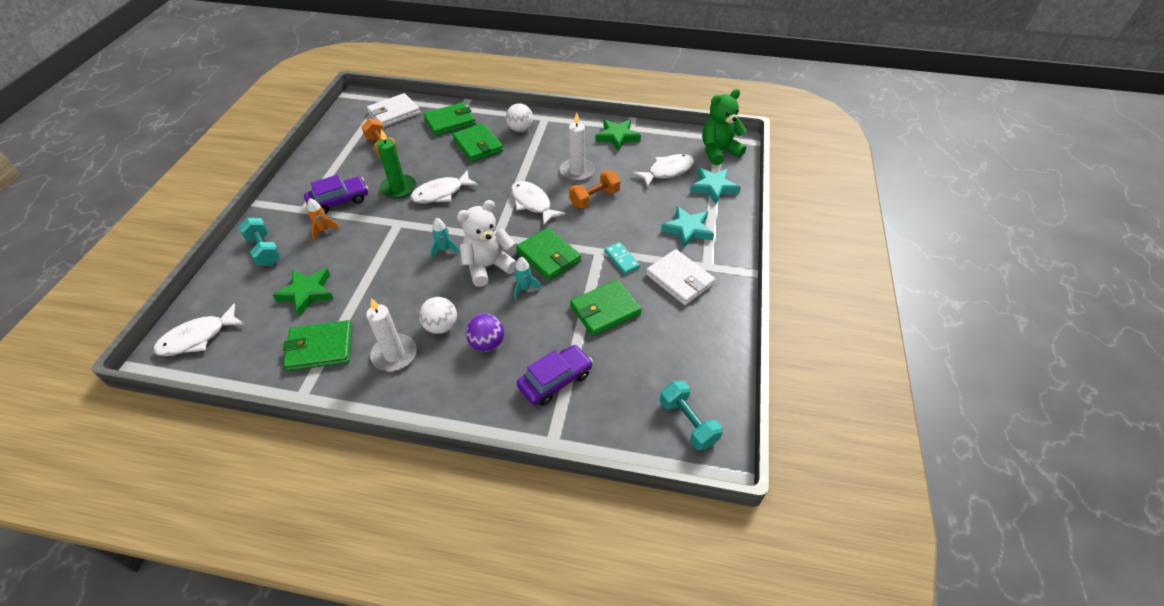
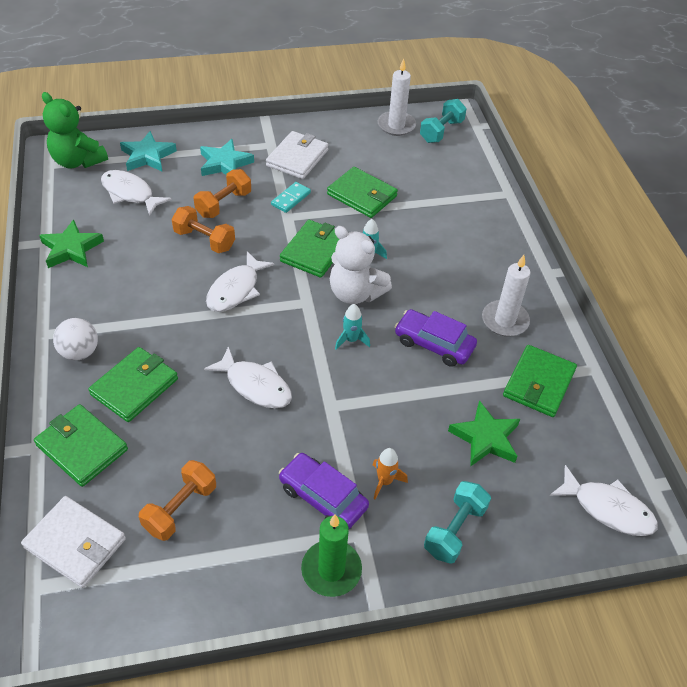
camera: 115 degrees left, 0 degrees up
green wallet [283,320,352,371] -> green wallet turned 60 degrees clockwise [503,345,577,417]
green candle [377,129,416,199] -> green candle moved to [301,515,362,597]
white ball [419,297,457,334] -> none
purple ball [466,314,504,352] -> none
purple car [517,345,593,406] -> purple car moved to [395,309,477,367]
white candle [560,113,595,181] -> white candle moved to [378,58,416,136]
none -> orange dumbbell [194,169,251,218]

